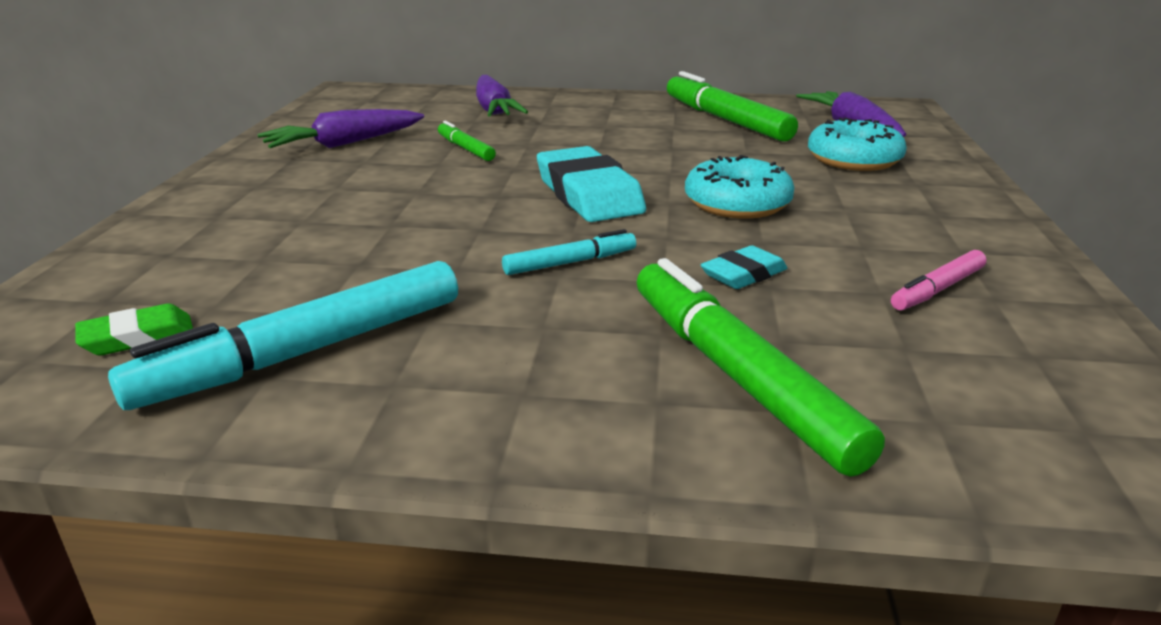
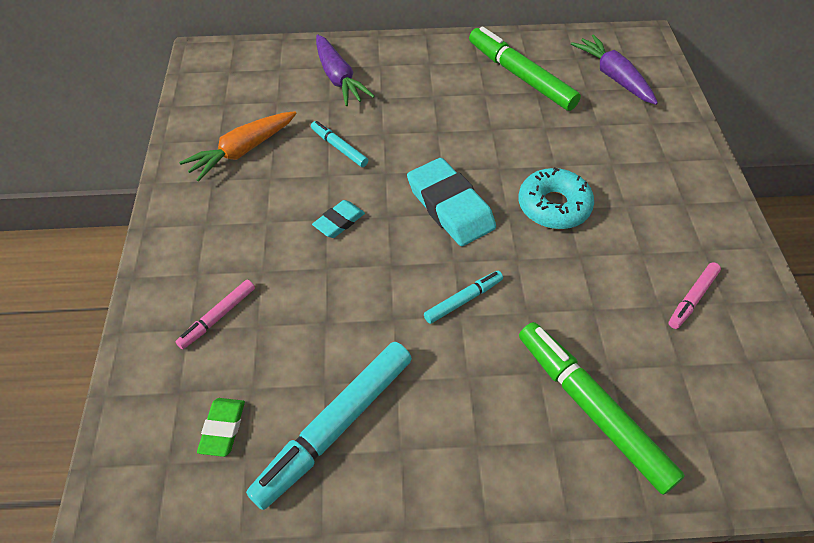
camera: 10 degrees left, 25 degrees up
green eraser [75,304,193,355] -> green eraser turned 45 degrees counterclockwise [197,398,245,457]
purple carrot [257,109,424,148] -> orange carrot [179,111,297,182]
green marker [438,121,496,161] -> turquoise marker [311,121,368,167]
turquoise eraser [701,245,788,289] -> turquoise eraser moved to [312,200,365,238]
turquoise donut [808,118,907,171] -> none
none -> pink marker [176,280,255,349]

